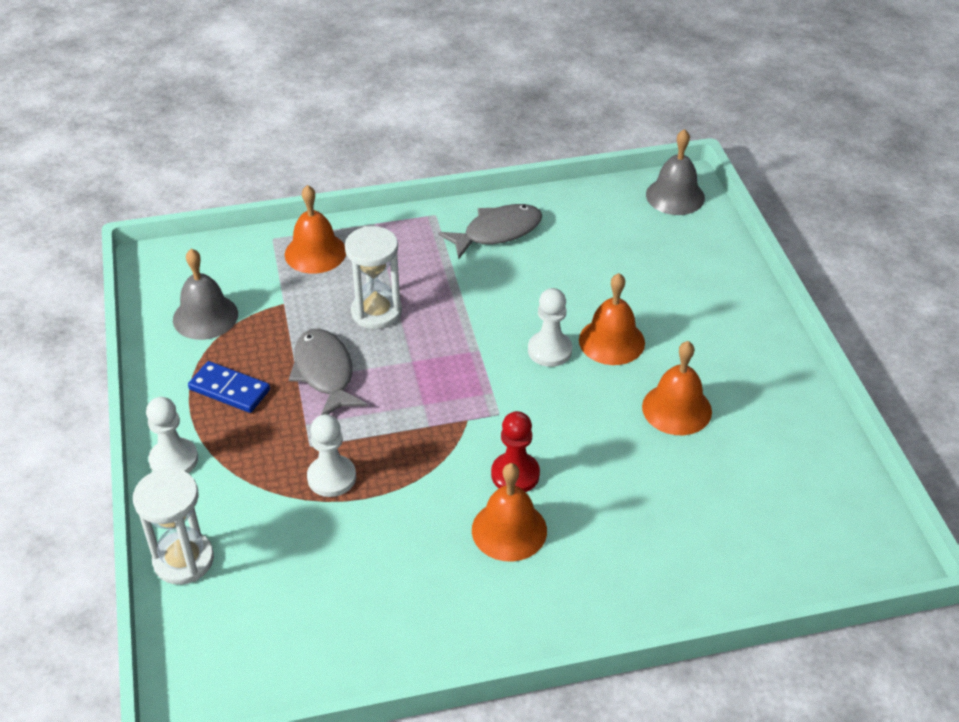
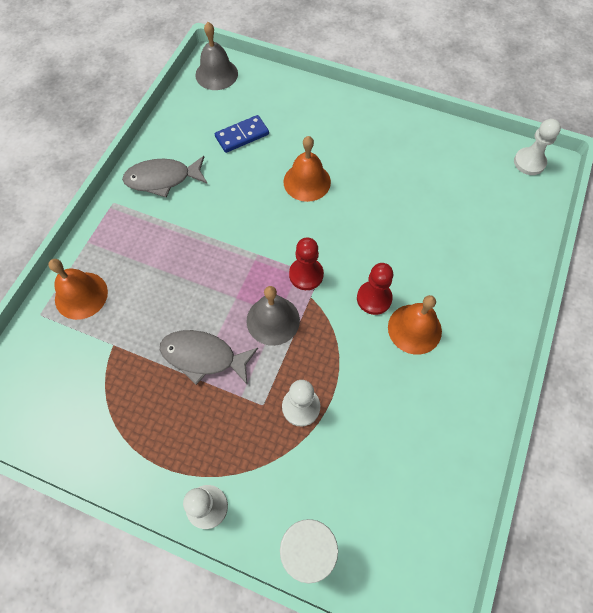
camera: 55 degrees left, 20 degrees up
grey bell [173,249,238,340] -> grey bell moved to [246,286,300,346]
blue domino [188,361,270,413] -> blue domino moved to [215,115,269,153]
white hourglass [345,226,402,329] -> none
grey fish [438,204,542,259] -> grey fish turned 105 degrees counterclockwise [122,156,207,197]
white pawn [528,288,572,367] -> white pawn moved to [514,119,561,175]
orange bell [642,341,712,435] -> none
none -> red pawn [289,237,324,290]

